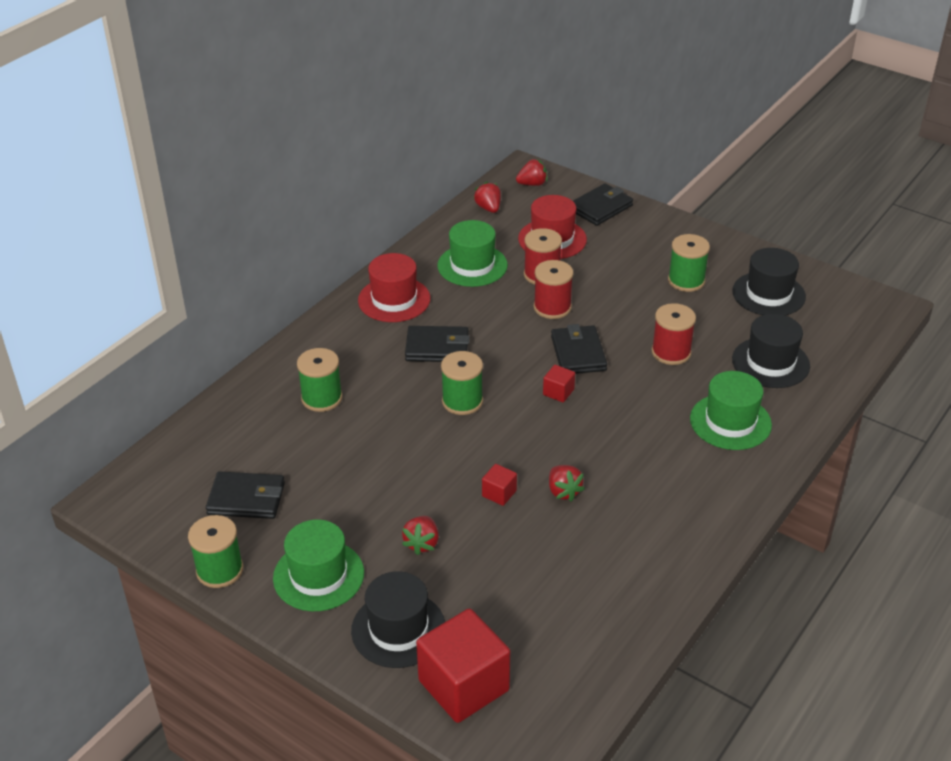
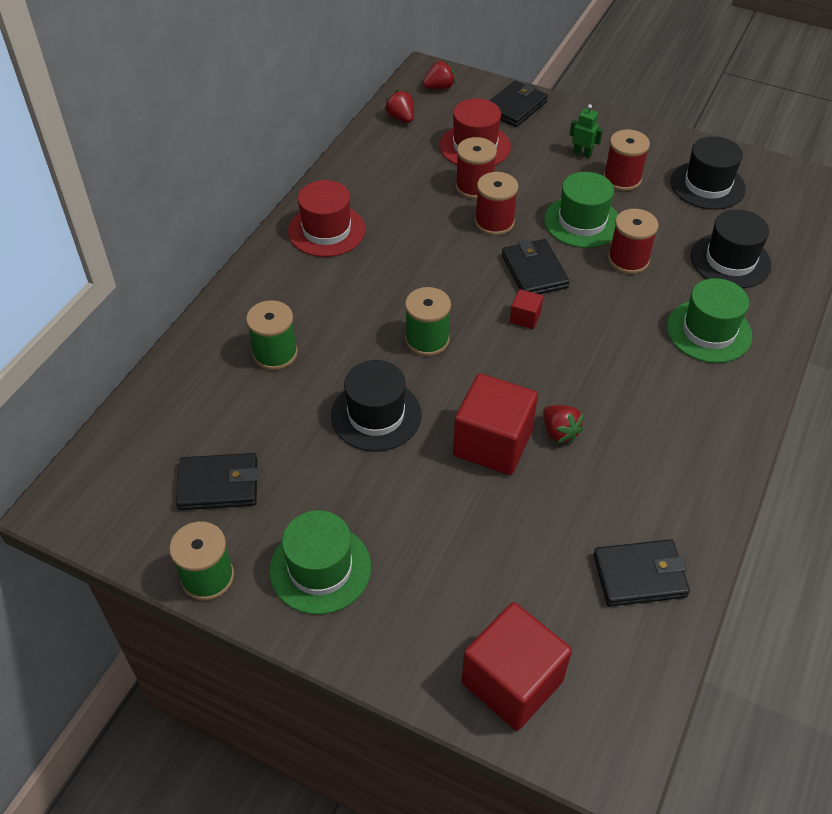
camera: 10 degrees left, 10 degrees up
black hat [351,571,445,668] -> black hat moved to [331,360,421,451]
red strawberry [402,516,439,555] -> none
black wallet [405,326,470,362] -> black wallet moved to [593,539,690,607]
green hat [437,220,508,287] -> green hat moved to [544,172,618,248]
red cube [482,464,517,506] -> red cube [453,373,538,475], size x2.25
green spool [668,234,710,292] -> red spool [603,129,650,191]
none -> green robot [570,104,603,158]

